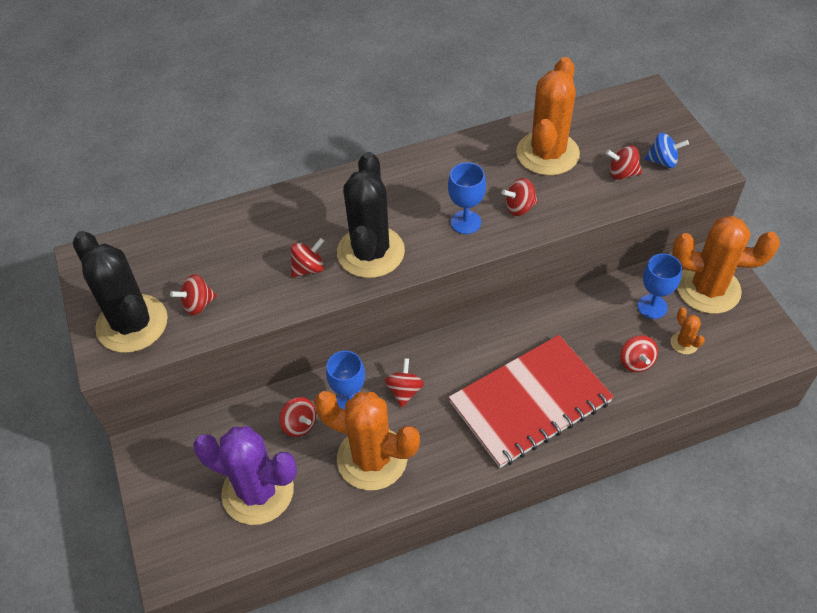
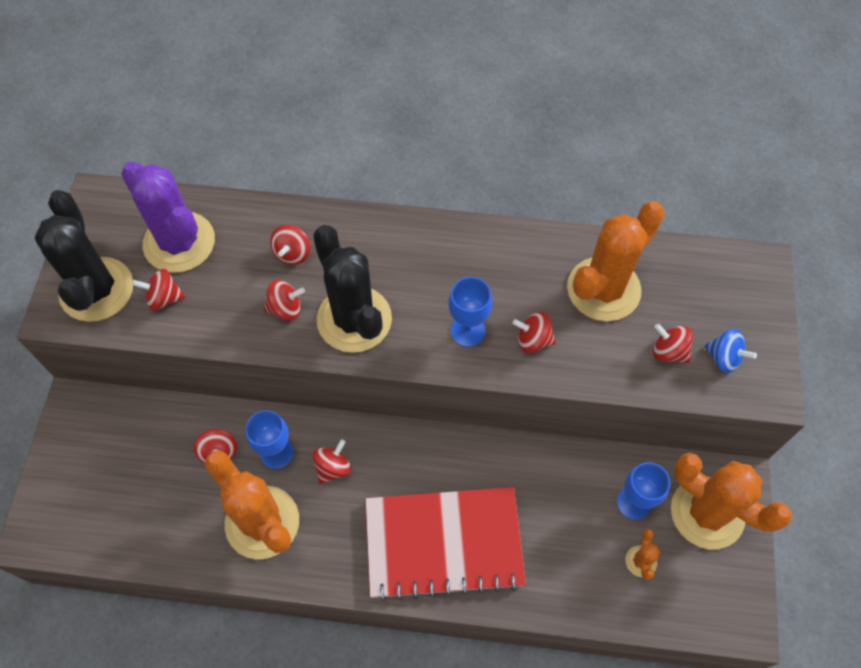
camera: 25 degrees right, 10 degrees up
purple cactus [193,426,297,525] -> purple cactus moved to [121,161,215,273]
black cactus [337,152,405,278] -> black cactus turned 60 degrees counterclockwise [313,225,392,353]
red spinning top [620,335,658,372] -> red spinning top moved to [270,225,310,265]

